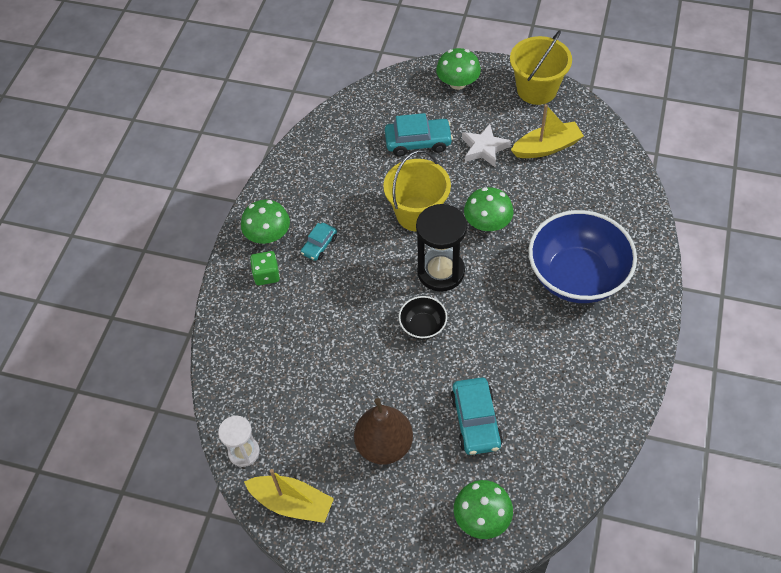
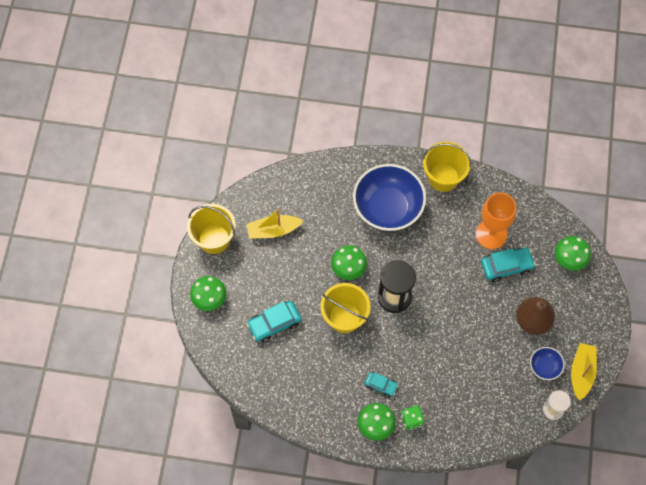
camera: 100 degrees left, 10 degrees up
turquoise car [385,113,453,157] -> turquoise car turned 105 degrees counterclockwise [247,301,302,343]
black bowl [399,296,447,340] -> none
white star [462,124,511,167] -> none
yellow boat [511,104,584,158] -> yellow boat turned 75 degrees counterclockwise [247,209,303,239]
none -> yellow bucket [422,142,471,192]
none -> orange goblet [476,192,516,249]
none -> blue bowl [530,347,565,380]

